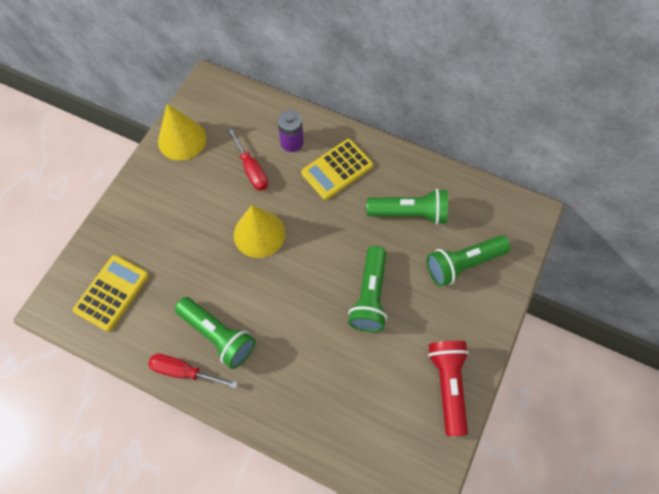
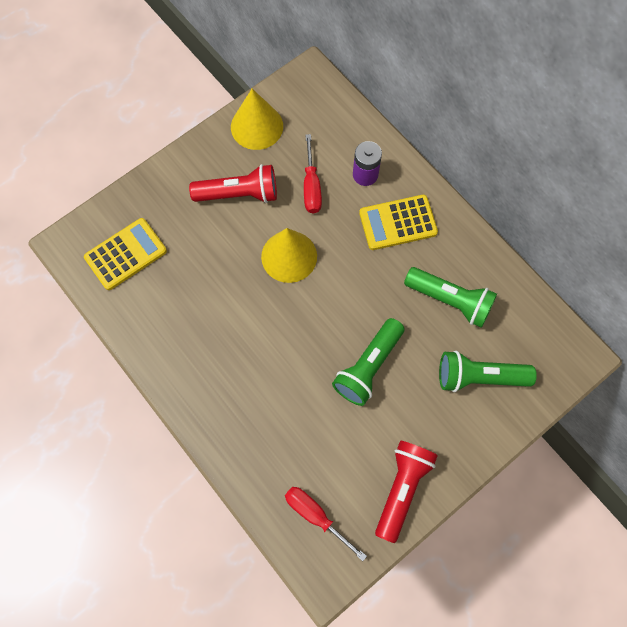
camera: 25 degrees right, 5 degrees up
red screwdriver [148,354,238,388] -> red screwdriver moved to [285,487,367,561]
green flashlight [175,297,256,369] -> none
none -> red flashlight [189,164,277,203]

